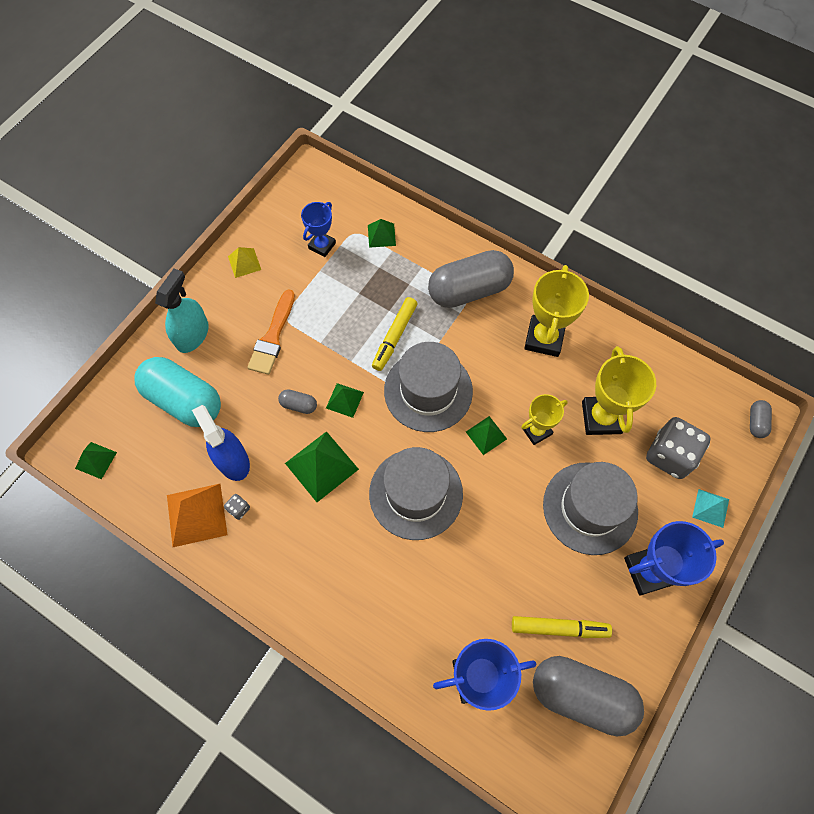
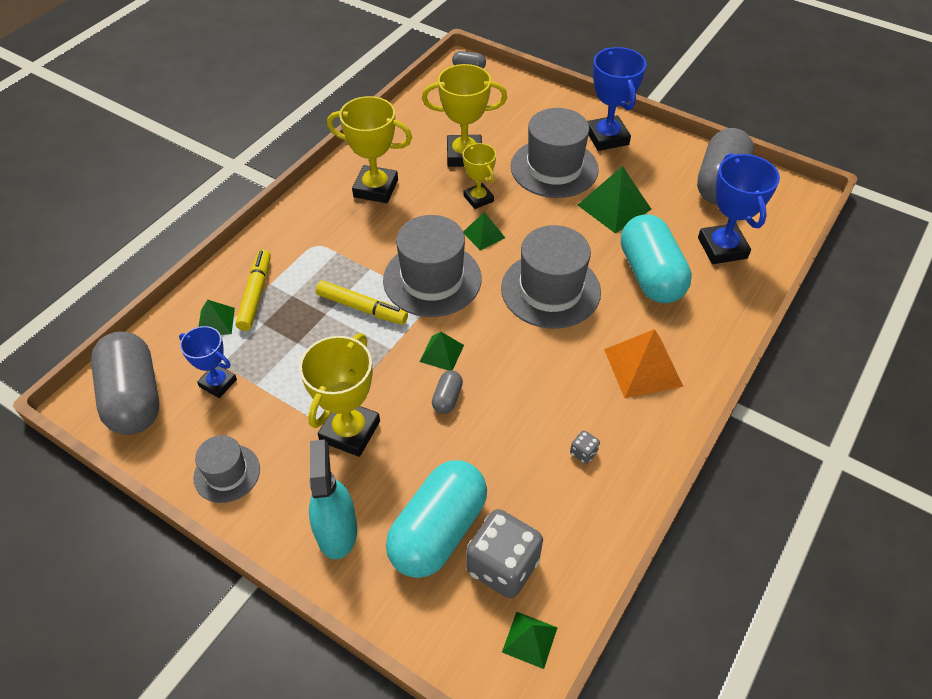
camera: 90 degrees left, 15 degrees down
turquoise spray bottle [155,269,209,353] -> turquoise spray bottle turned 60 degrees clockwise [309,439,357,559]
orange pyramid [167,484,227,547] -> orange pyramid moved to [604,329,684,398]
blue spray bottle [192,405,250,481] -> none
yellow pyramid [228,247,261,278] -> grey hat [193,435,260,503]
orange brush [247,289,295,375] -> yellow trophy [299,333,380,457]
green pyramid [285,431,359,502] -> green pyramid moved to [578,166,652,233]
grey capsule [428,250,514,308] -> grey capsule moved to [91,331,160,435]
yellow marker [512,616,612,638] -> yellow marker moved to [235,250,271,331]
grey dice [646,417,711,479] -> grey dice moved to [466,509,543,598]
turquoise pyramid [692,489,729,528] -> none
none -> turquoise capsule [621,214,692,303]

